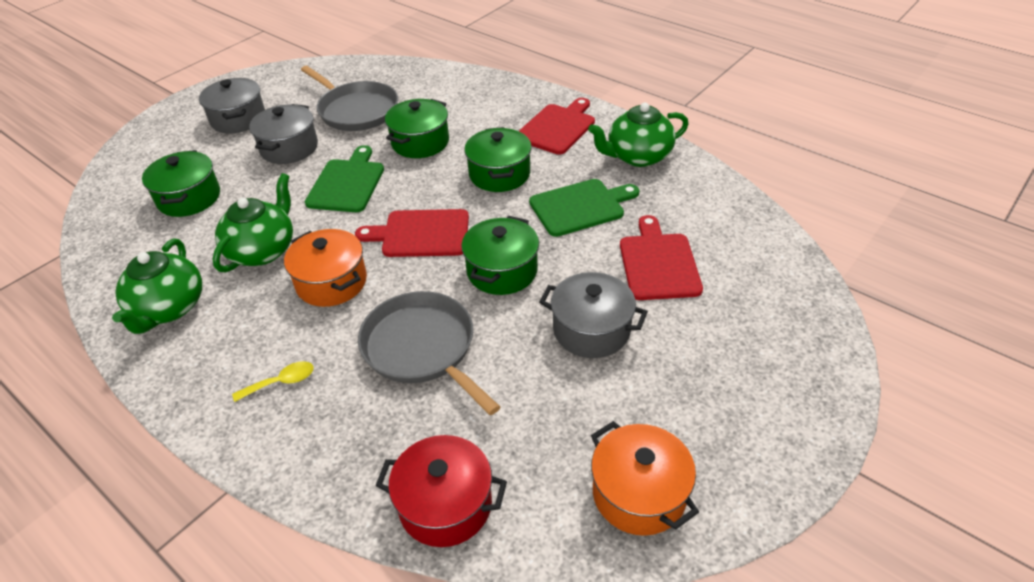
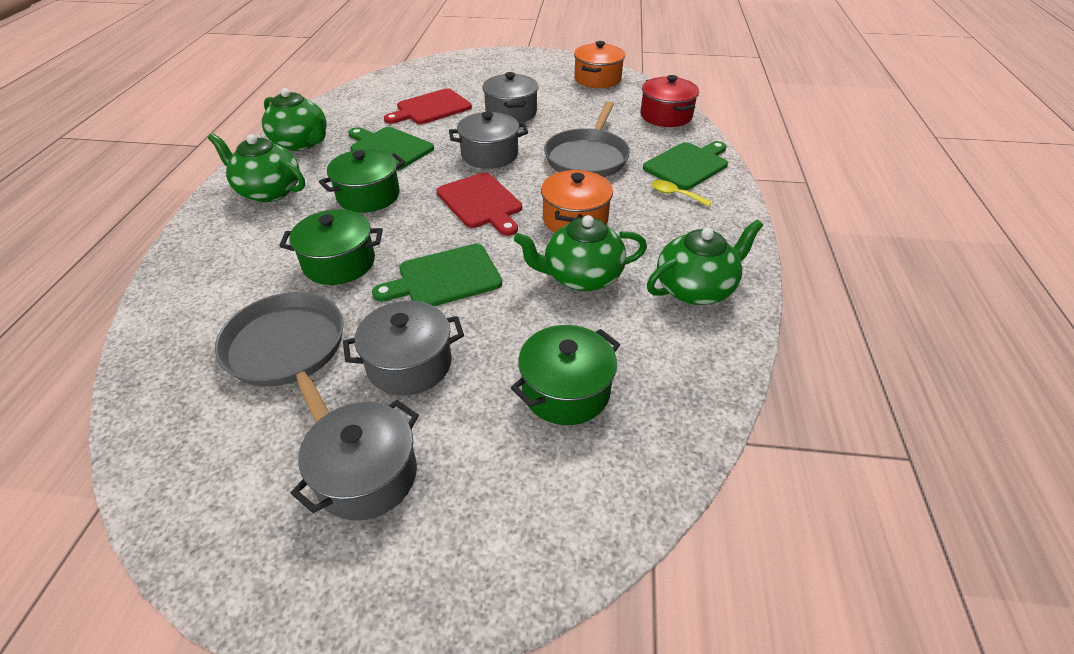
camera: 125 degrees left, 0 degrees up
grey pan [301,66,398,131] -> grey pan turned 45 degrees counterclockwise [215,292,344,423]
green pot [461,216,539,295] -> grey pot [449,112,528,169]
red cutting board [519,98,595,155] -> green teapot [208,133,305,202]
none -> green cutting board [643,141,728,190]

